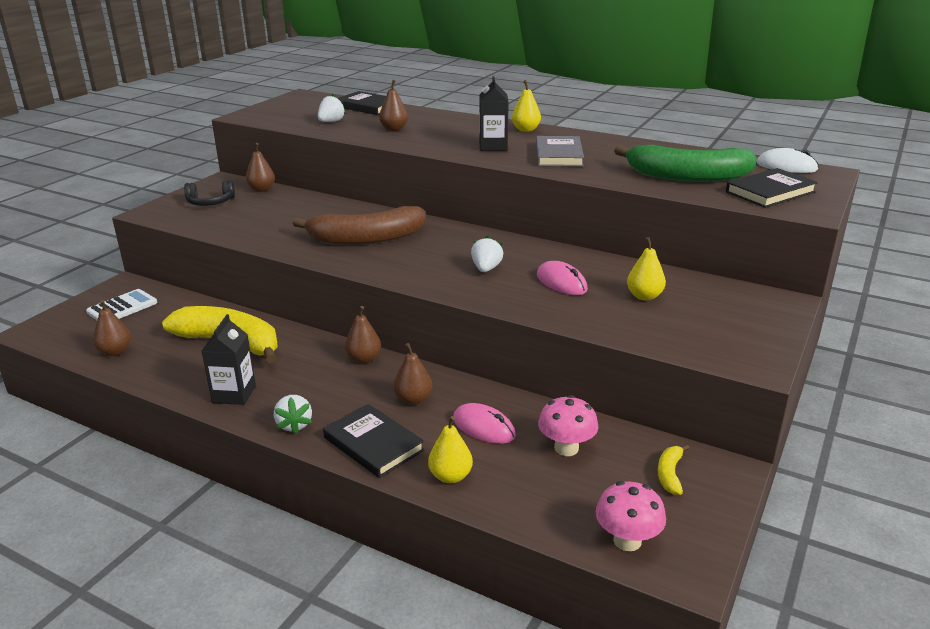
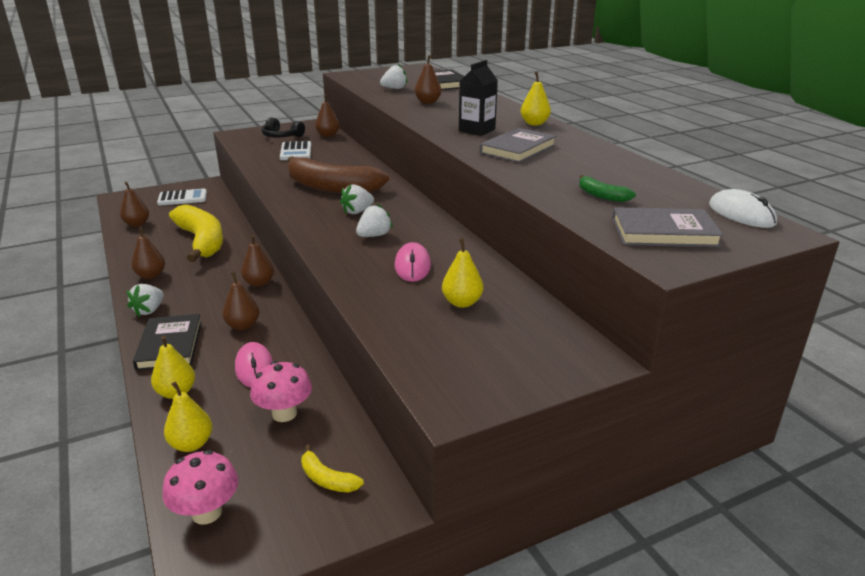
camera: 35 degrees right, 0 degrees up
black carton [202,314,256,405] -> brown pear [131,227,165,279]
green banana [614,145,757,182] -> green banana [579,175,636,202], size x0.42
yellow banana [658,444,689,495] -> yellow banana turned 105 degrees counterclockwise [301,444,364,493]
black book [726,168,818,208] -> grey book [612,207,724,247]
none -> yellow pear [164,381,212,452]
none -> white calculator [280,141,311,160]
none -> white strawberry [340,184,374,214]

